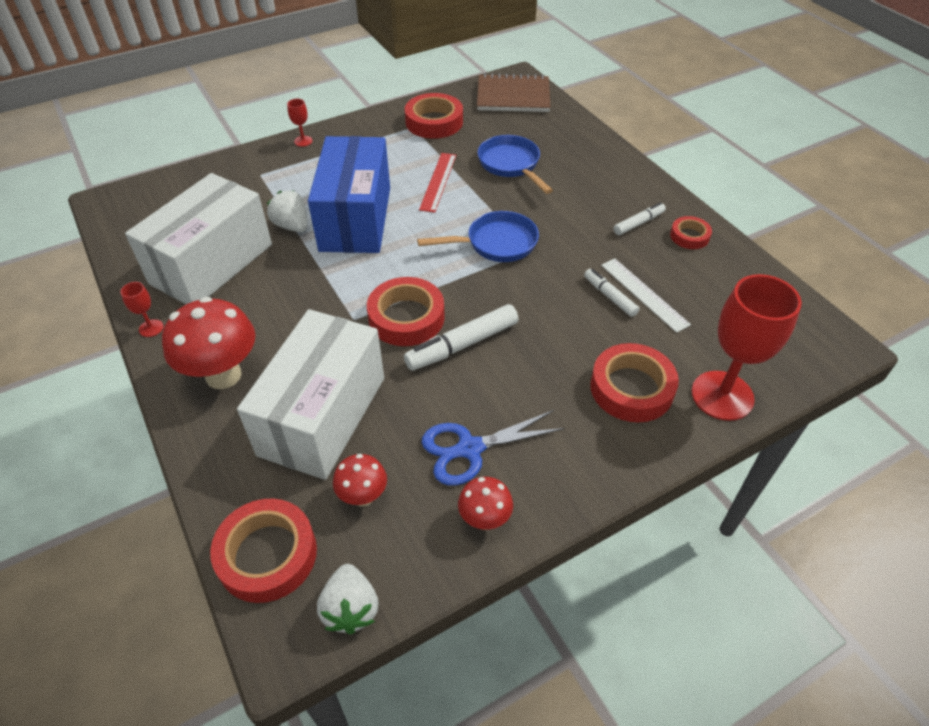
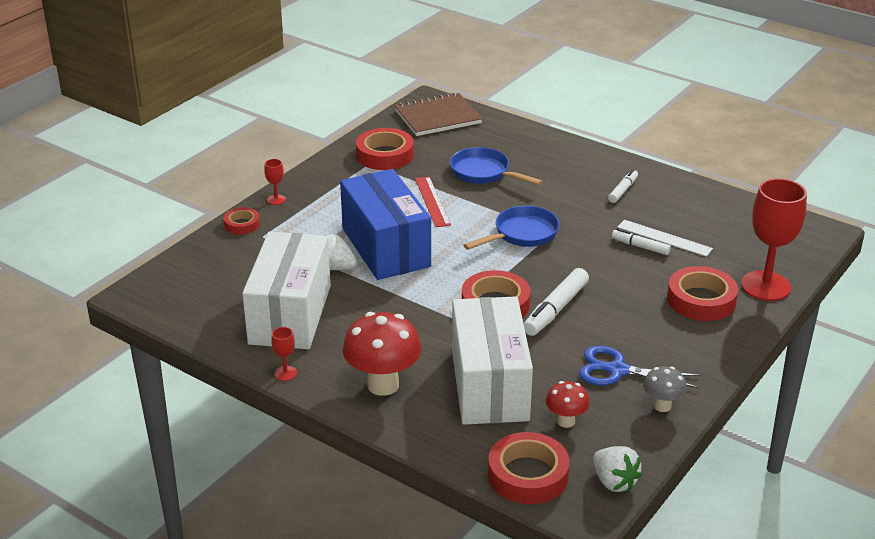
camera: 25 degrees left, 15 degrees down
blue scissors [421,410,565,486] -> blue scissors turned 60 degrees clockwise [579,346,700,388]
red mushroom [458,477,513,530] -> grey mushroom [643,366,687,412]
red tape [670,216,712,249] -> red tape moved to [224,207,260,235]

